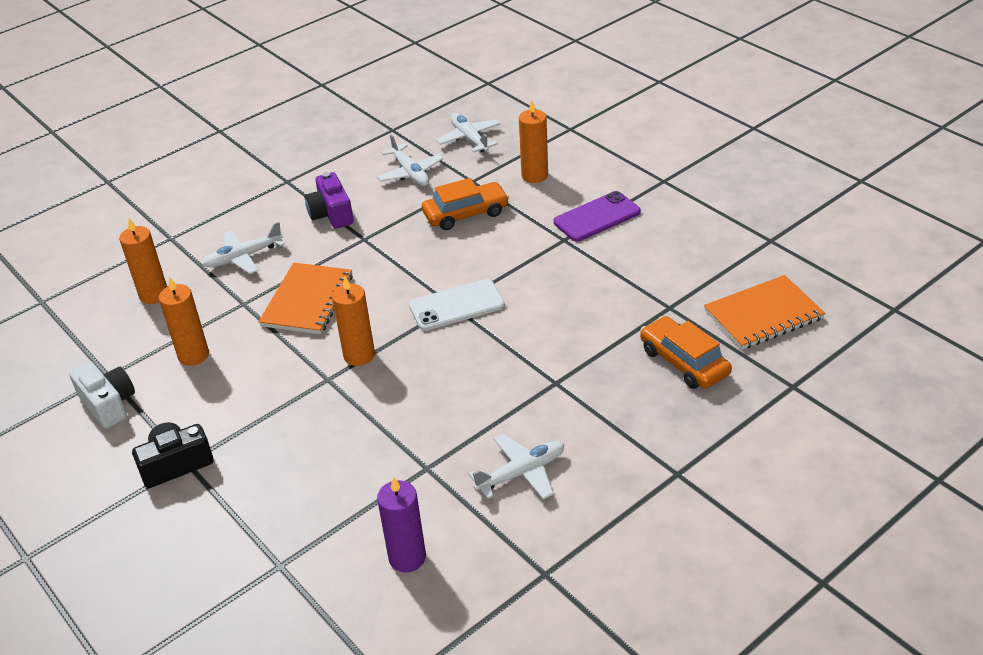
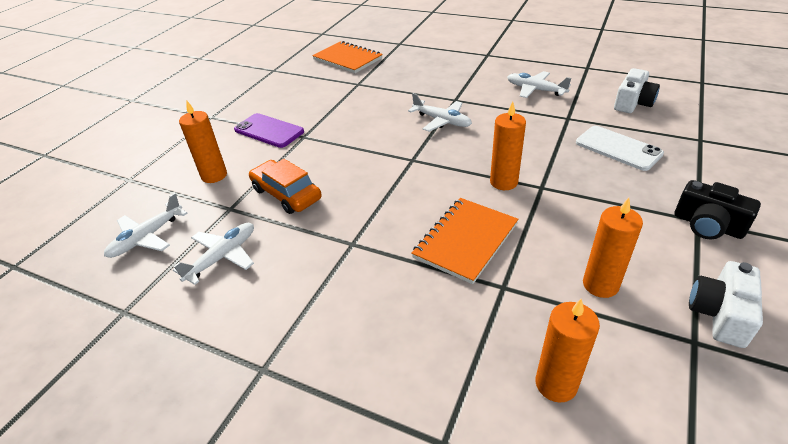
camera: 115 degrees left, 0 degrees up
white plane [203,222,285,274] -> white plane moved to [408,93,472,132]
orange notebook [258,263,353,334] -> orange notebook turned 45 degrees counterclockwise [411,198,518,284]
purple camera [305,172,354,229] -> none
purple candle [377,477,426,572] -> white camera [614,68,660,113]
white phone [409,279,505,331] -> white phone moved to [576,126,664,171]
orange car [640,316,732,389] -> none

